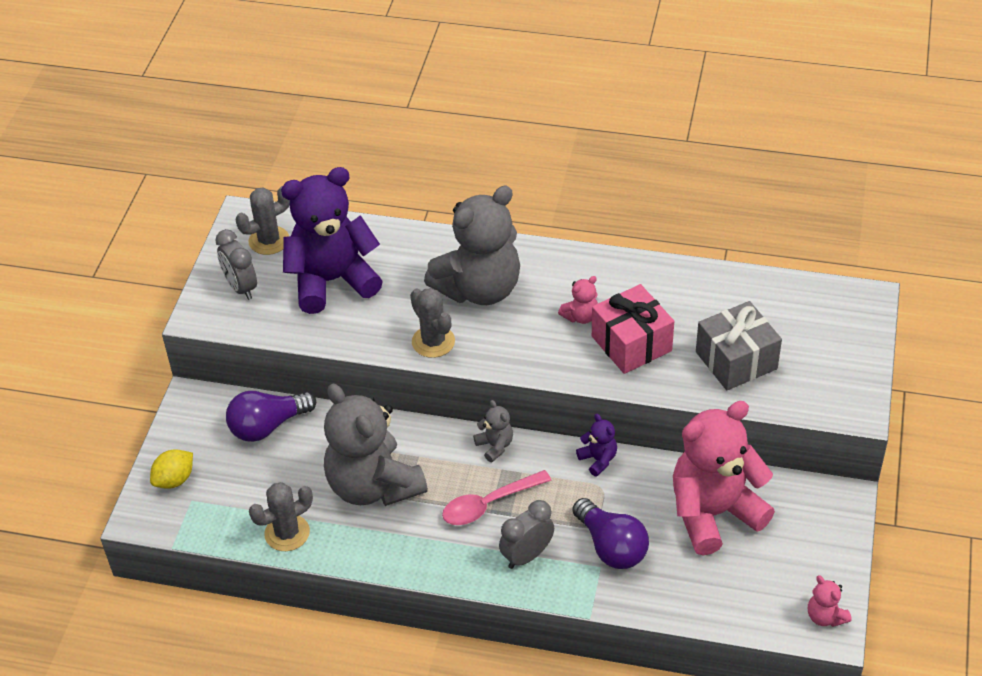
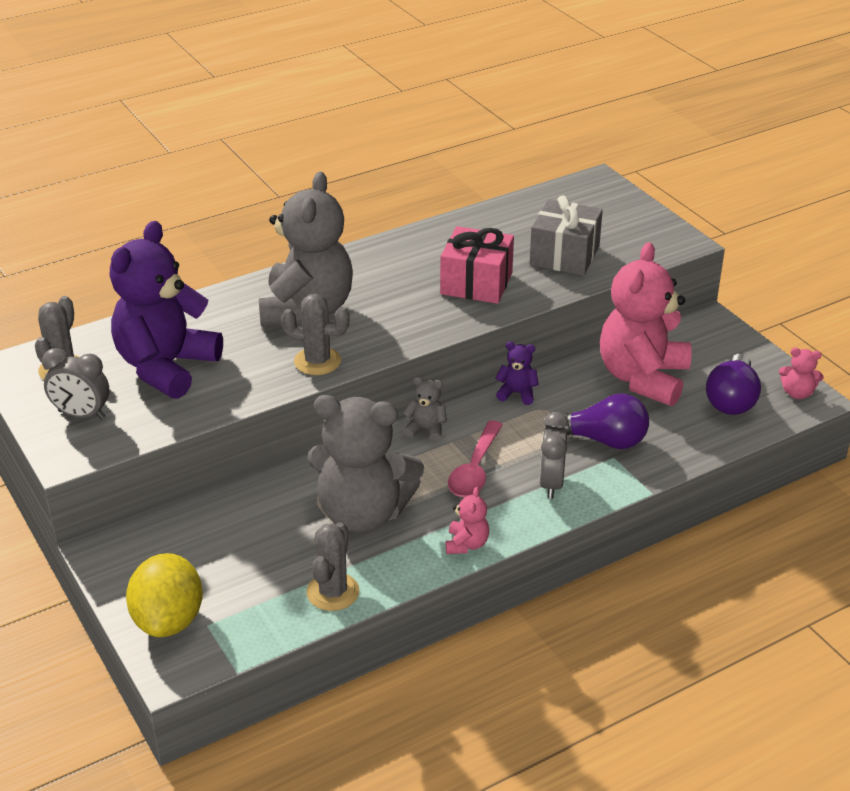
camera: 45 degrees left, 10 degrees down
yellow lemon [150,450,193,489] -> yellow lemon [126,553,203,637], size x1.65
purple light bulb [226,391,316,442] -> purple light bulb moved to [706,354,761,415]
pink teddy bear [558,276,598,324] -> pink teddy bear moved to [446,487,489,554]

